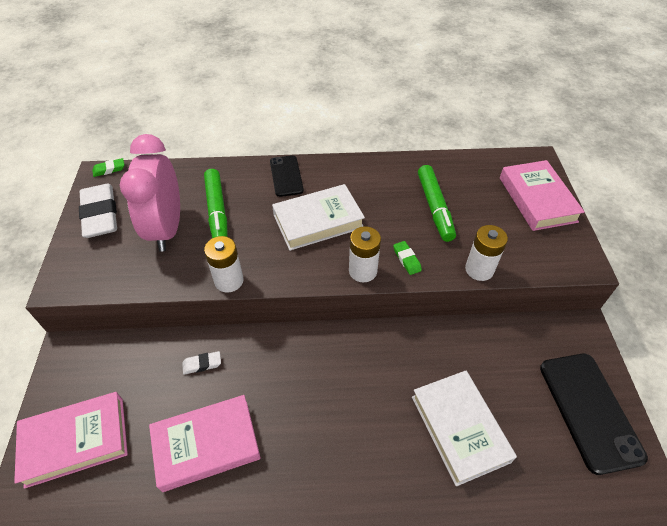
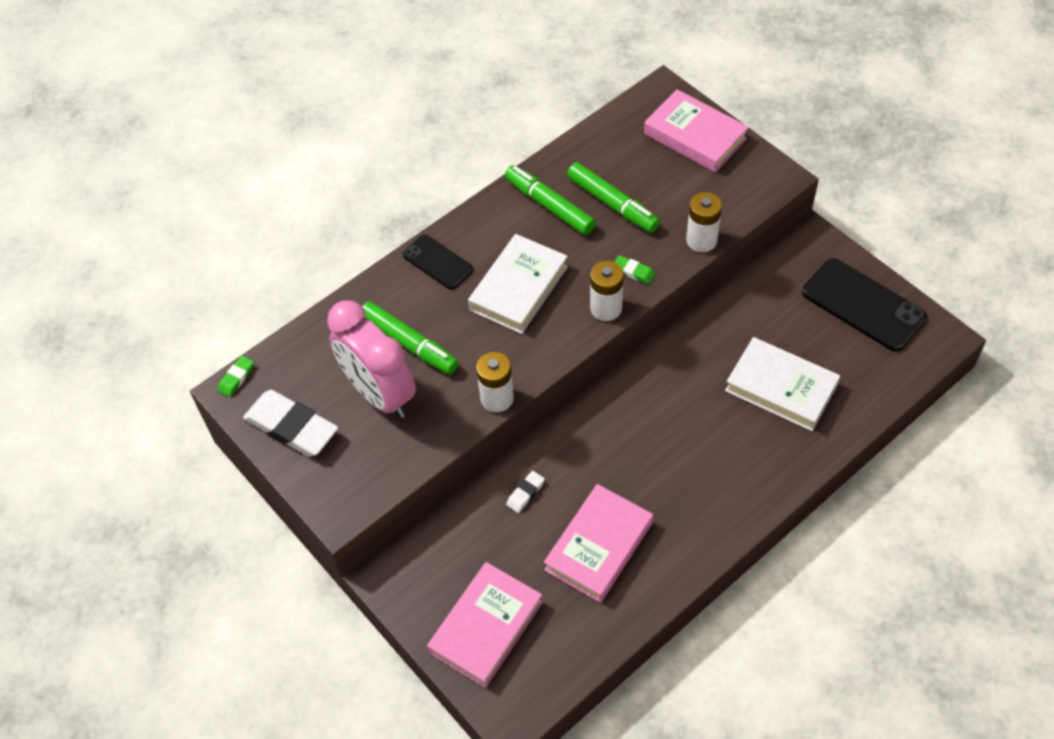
camera: 35 degrees left, 5 degrees up
none -> green marker [505,165,596,235]

